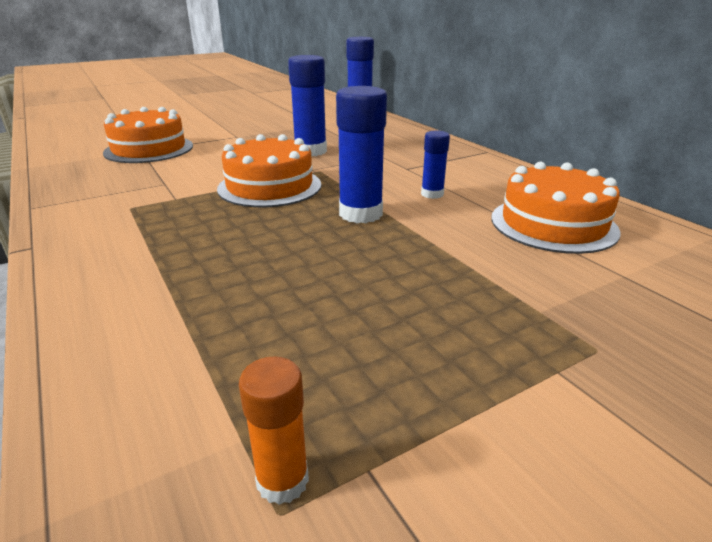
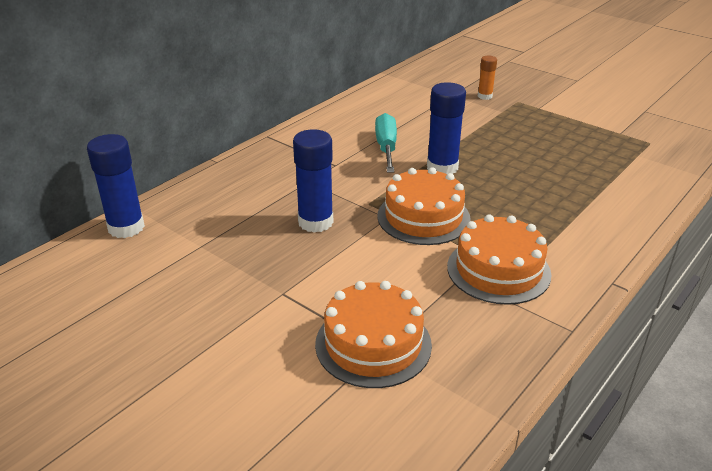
camera: 110 degrees left, 5 degrees up
orange glue stick [239,356,309,505] -> orange glue stick moved to [478,56,497,100]
blue glue stick [421,130,450,199] -> turquoise screwdriver [375,113,397,173]
orange cake [491,162,620,254] -> orange cake moved to [447,215,552,305]

